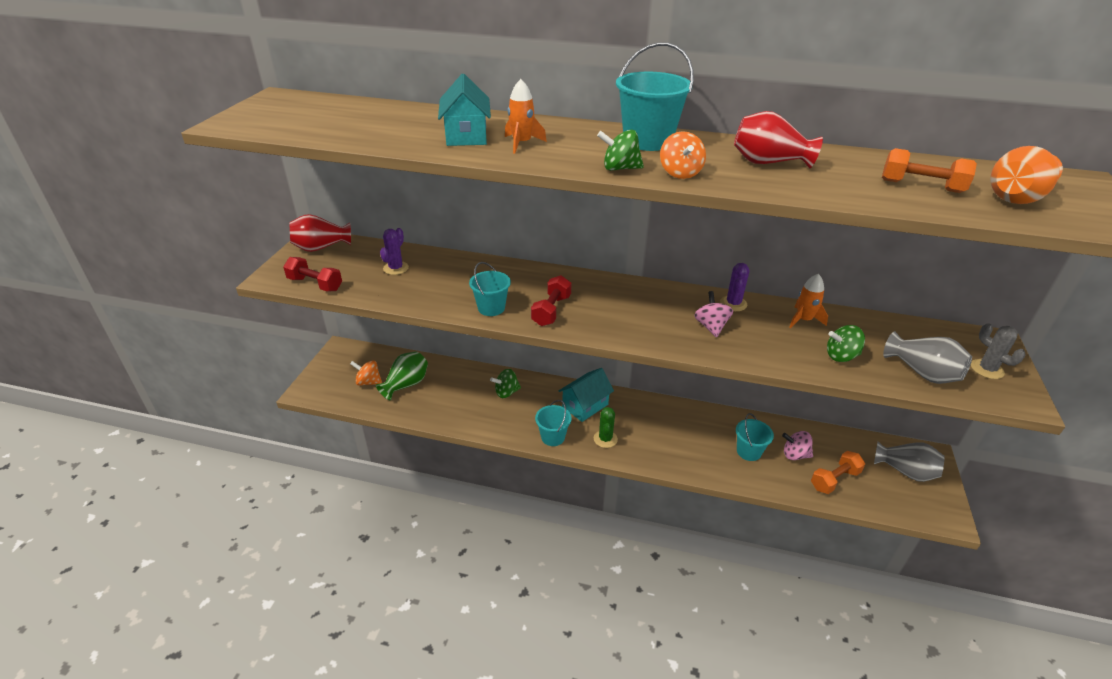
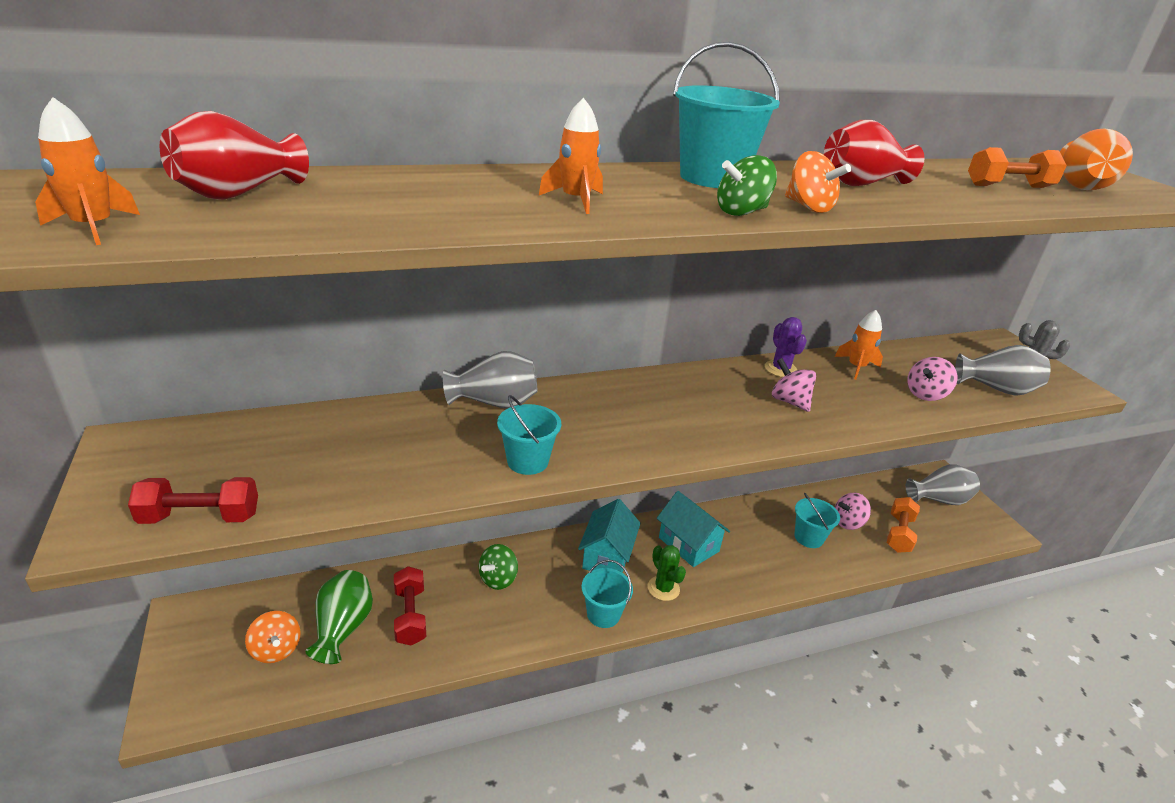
camera: 35 degrees left, 5 degrees down
red vase [290,214,351,252] -> red vase moved to [160,111,309,200]
orange spinning top [350,360,382,386] -> orange spinning top turned 105 degrees counterclockwise [245,611,301,663]
purple cactus [380,228,409,275] -> none
turquoise house [438,74,491,146] -> turquoise house moved to [657,491,730,567]
red dumbbell [531,275,571,326] -> red dumbbell moved to [394,566,426,646]
green spinning top [827,325,865,362] -> pink spinning top [907,357,958,401]
none -> orange rocket [35,97,140,245]
none -> grey vase [443,351,538,409]

